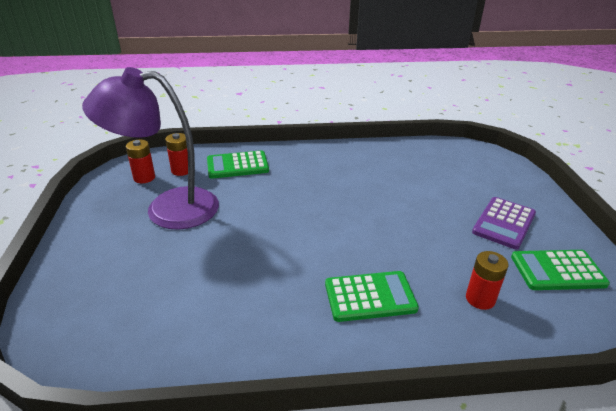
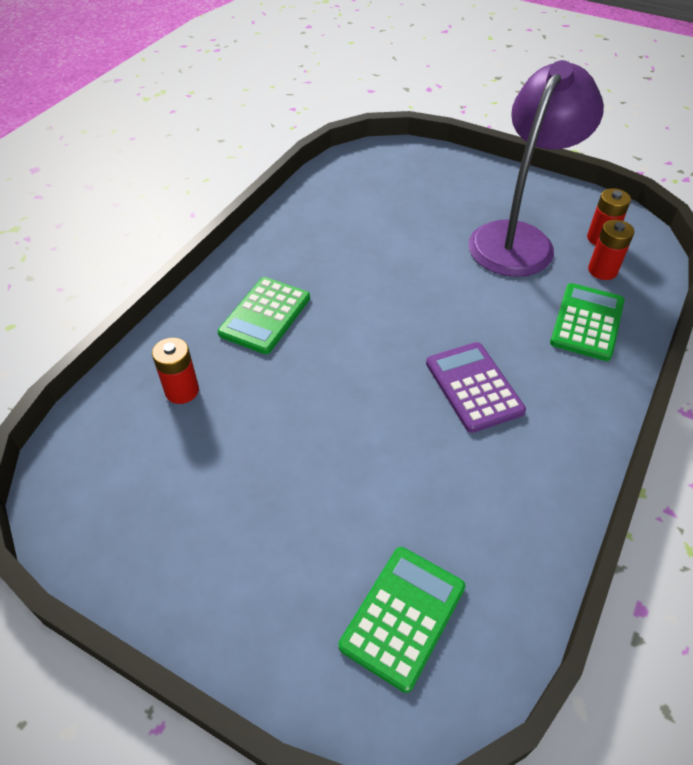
camera: 125 degrees right, 15 degrees up
purple calculator [472,197,536,250] -> purple calculator moved to [426,342,526,433]
green calculator [511,250,610,290] -> green calculator moved to [339,547,465,693]

